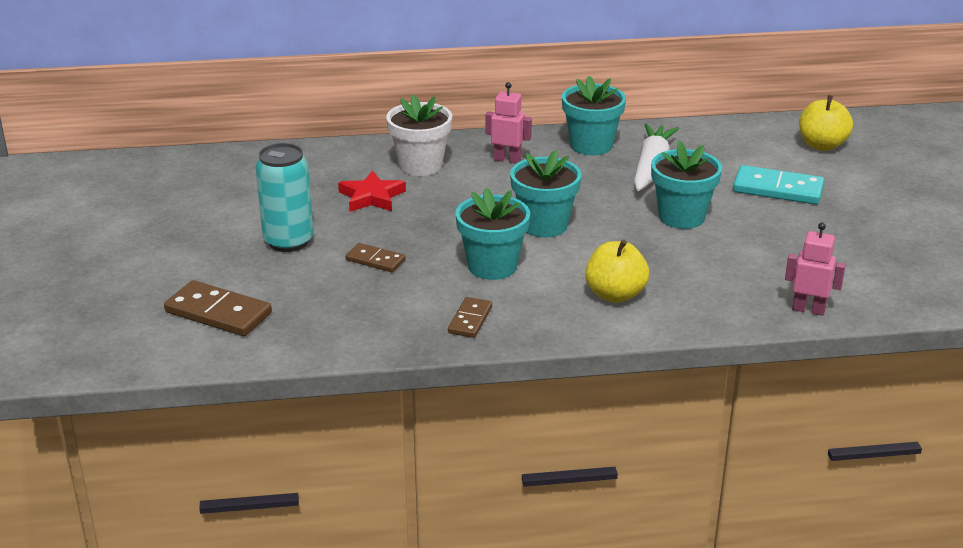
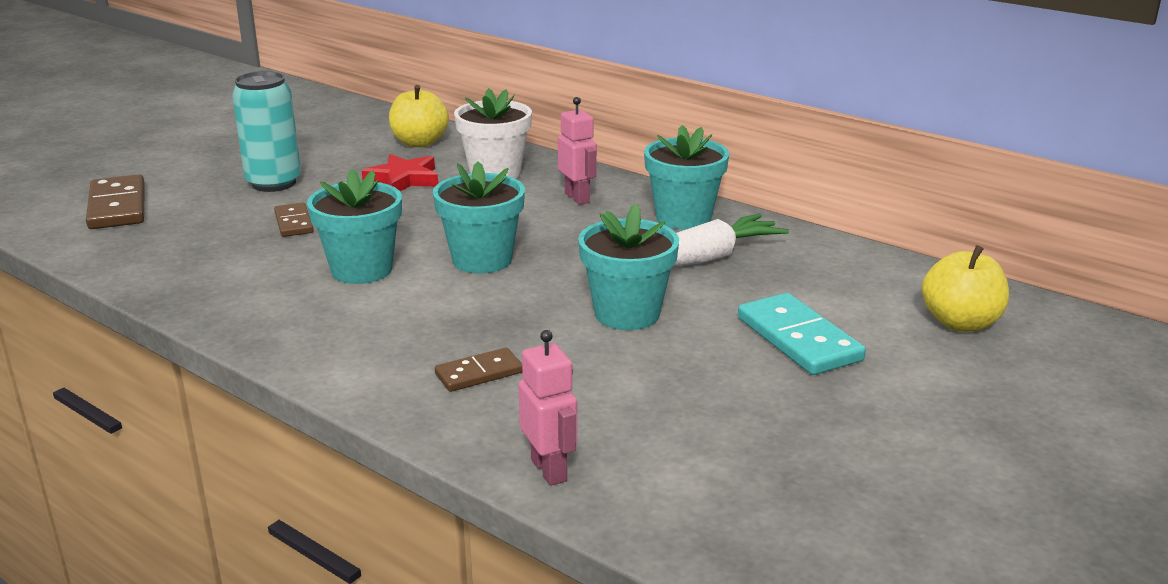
camera: 45 degrees right, 5 degrees down
brown domino [448,297,492,338] -> brown domino moved to [435,348,522,392]
yellow apple [585,239,649,303] -> yellow apple moved to [389,85,449,147]

